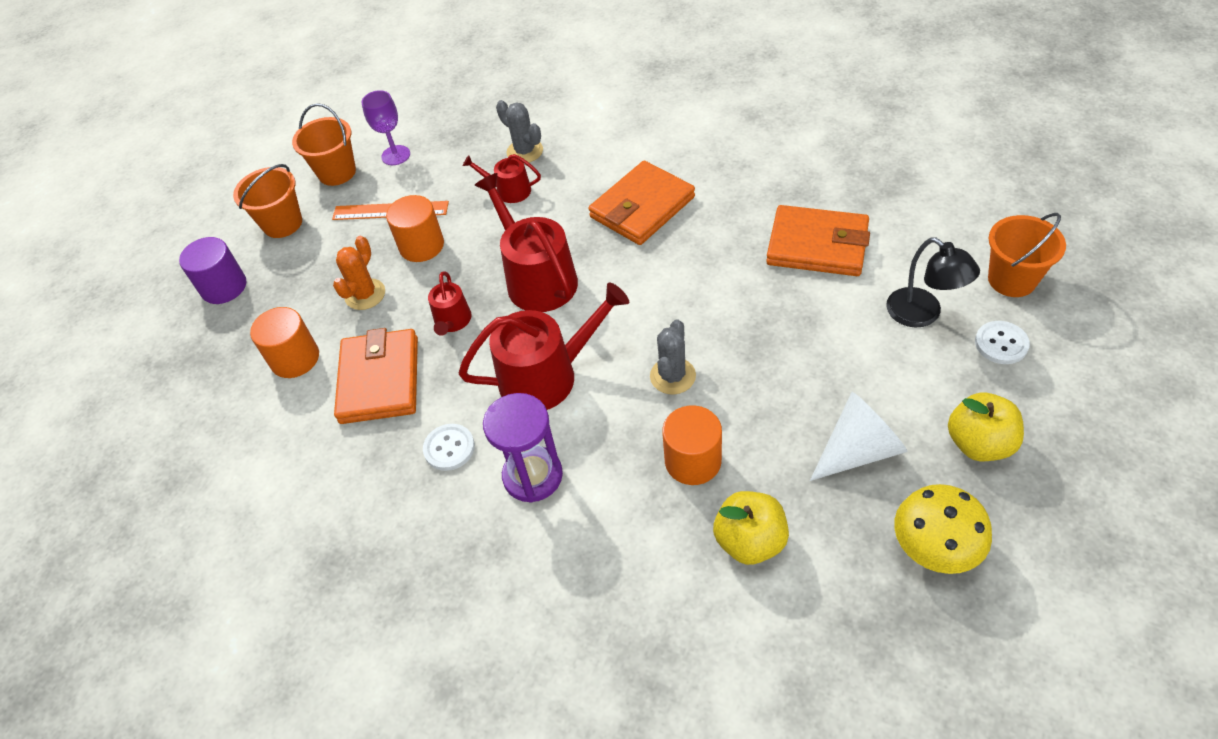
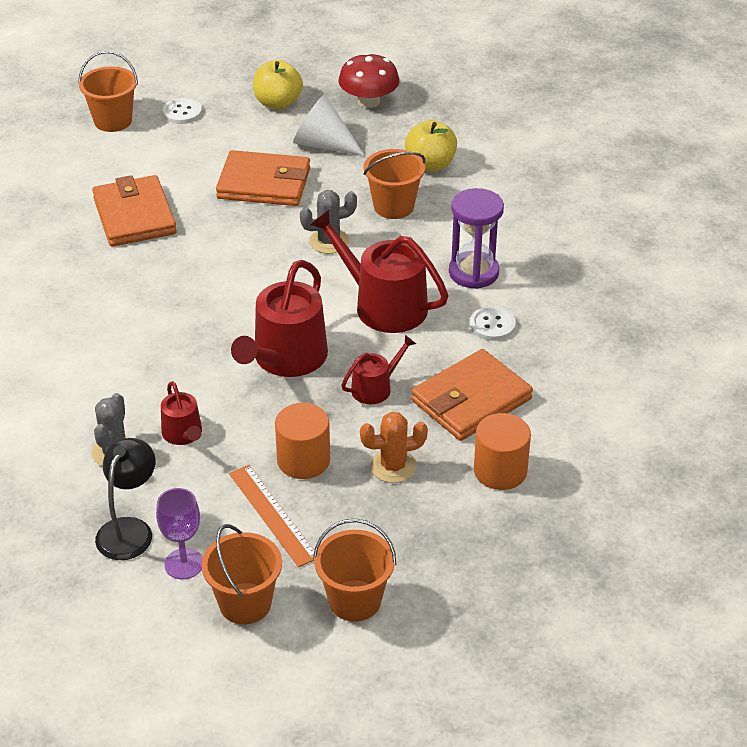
camera: 130 degrees left, 10 degrees down
purple cylinder [179,237,246,304] -> none
orange wallet [588,161,695,245] -> orange wallet moved to [216,150,310,206]
orange cylinder [662,405,722,485] -> orange bucket [363,149,426,219]
black lamp [886,237,980,328] -> black lamp moved to [95,438,155,560]
yellow mushroom [894,484,992,574] -> red mushroom [338,52,400,108]

